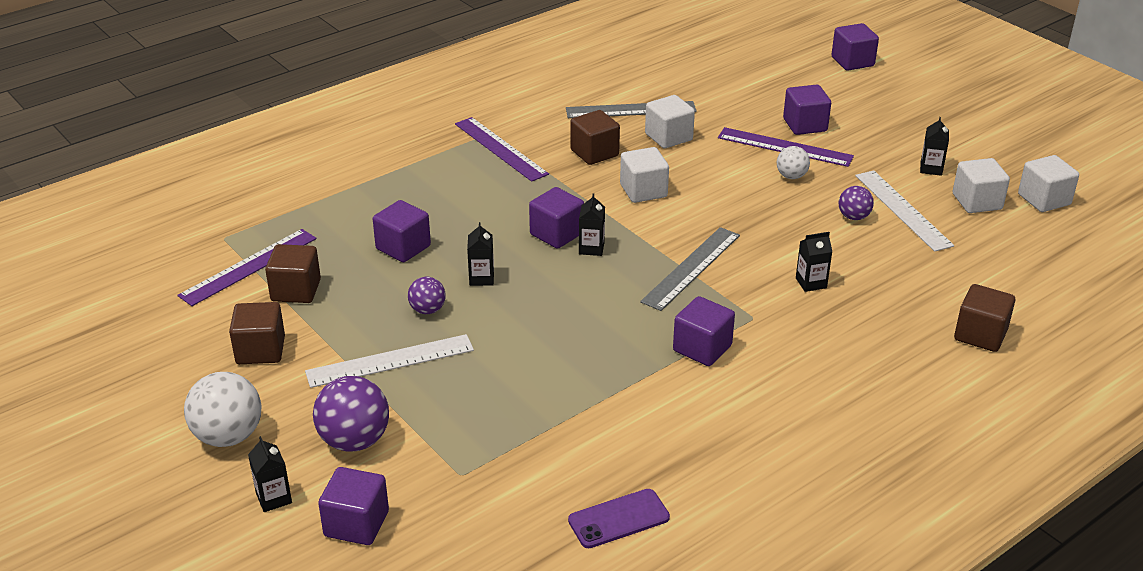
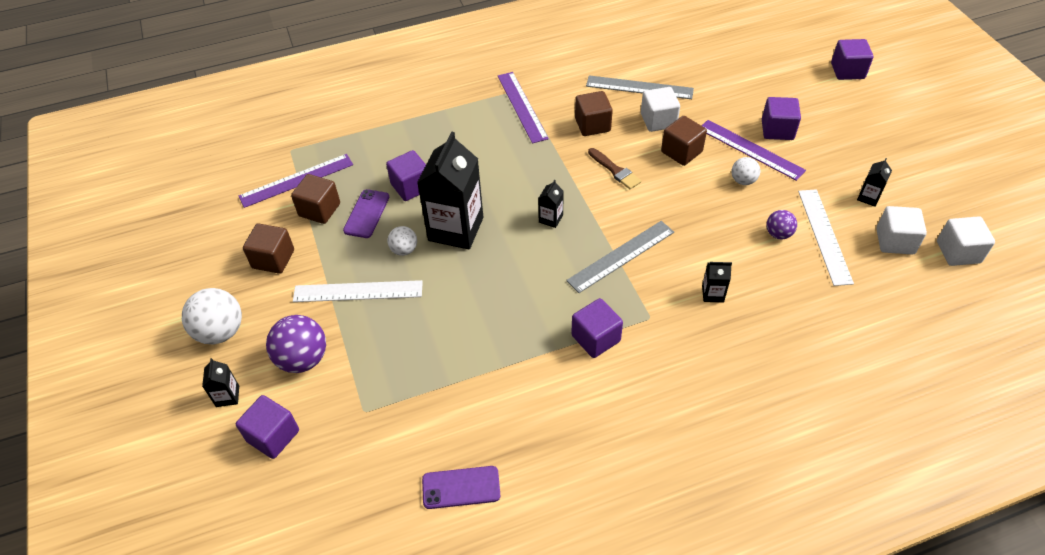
camera: 20 degrees right, 15 degrees up
purple ball [408,277,446,314] -> white ball [387,226,417,256]
black carton [467,222,494,286] -> black carton [417,132,483,249], size x2.34
purple cube [529,187,584,249] -> none
white cube [620,147,669,203] -> brown brush [588,148,641,190]
brown cube [954,284,1015,352] -> brown cube moved to [661,116,707,166]
none -> purple phone [343,189,389,238]

